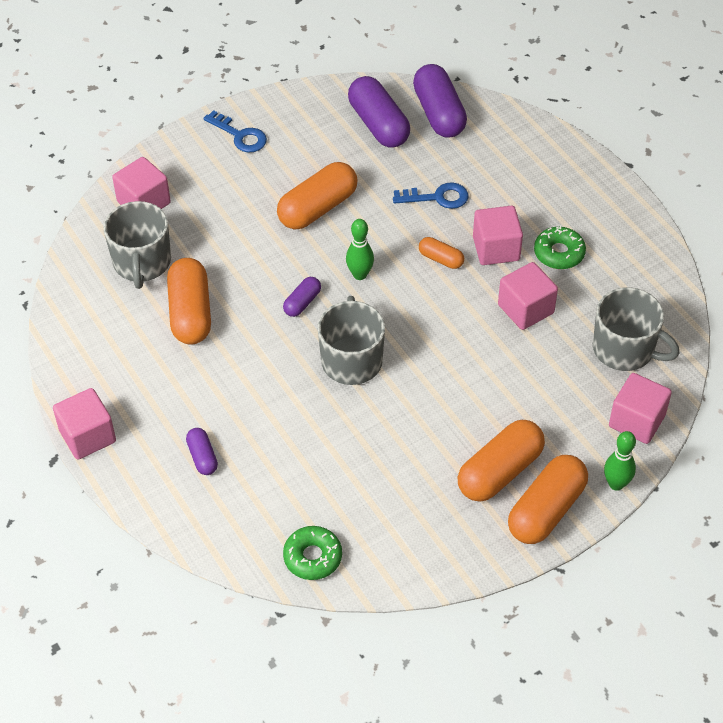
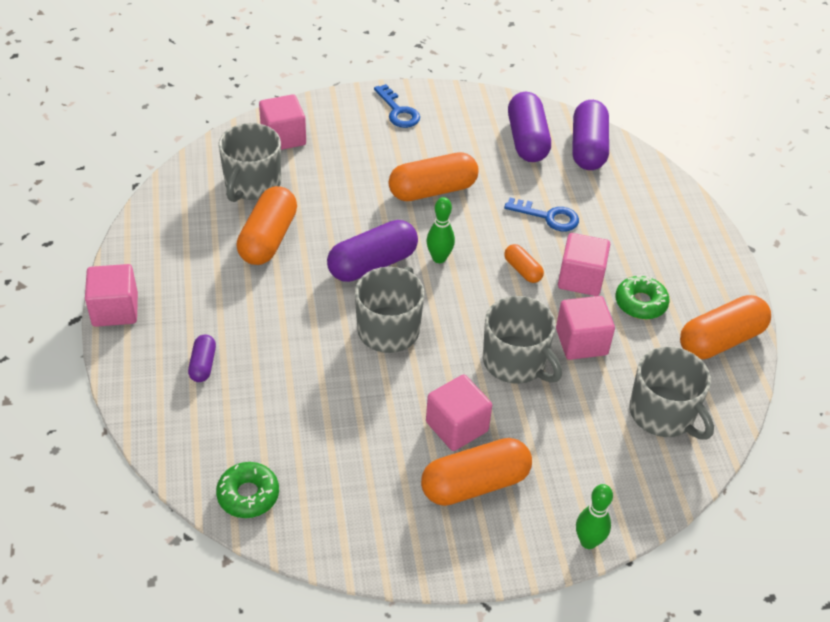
camera: 20 degrees right, 5 degrees down
purple capsule [283,277,321,317] -> purple capsule [327,220,418,282], size x1.95
orange capsule [508,455,588,544] -> orange capsule moved to [680,295,771,359]
pink cube [609,373,672,444] -> pink cube moved to [426,375,492,451]
none -> grey mug [483,296,562,384]

